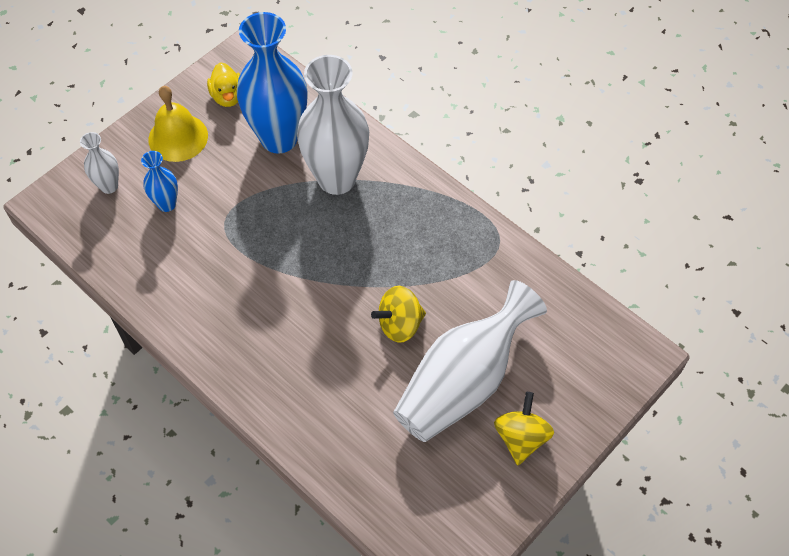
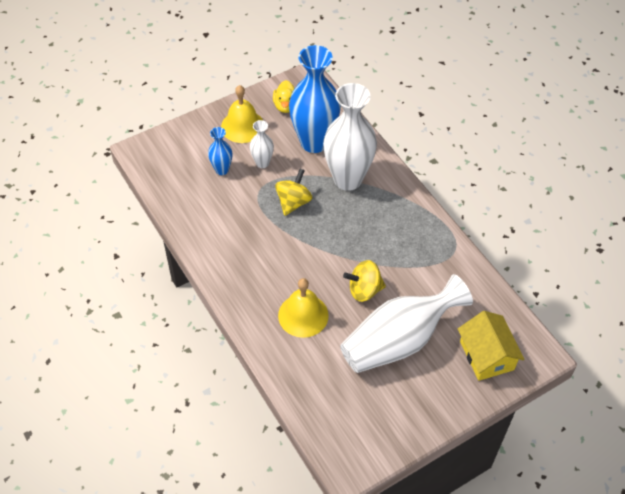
camera: 15 degrees right, 5 degrees down
white vase [80,132,119,194] -> white vase moved to [250,120,274,168]
yellow spinning top [494,392,554,465] -> yellow spinning top moved to [275,169,313,216]
none -> yellow bell [278,278,329,338]
none -> yellow house [458,311,525,381]

